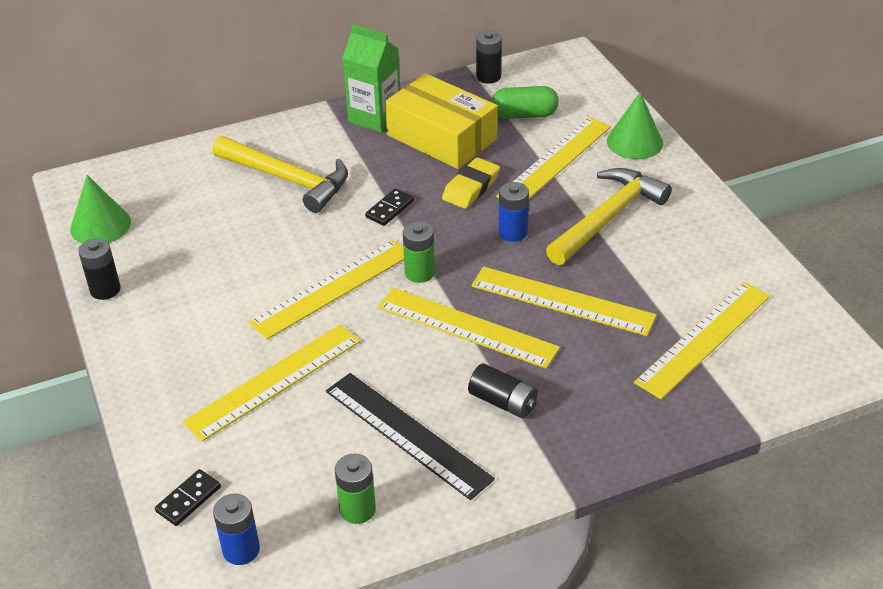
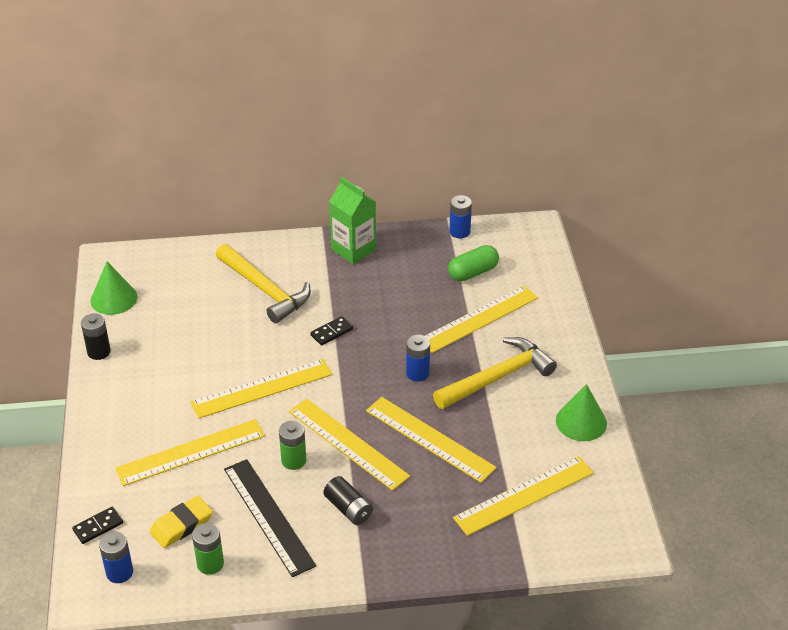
camera: 15 degrees right, 0 degrees up
yellow box [385,73,498,169] -> none
green battery [403,221,435,283] -> green battery moved to [279,421,306,470]
yellow eraser [442,157,500,209] -> yellow eraser moved to [150,496,213,548]
black battery [476,30,502,84] -> blue battery [449,195,472,238]
green capsule [491,86,559,119] -> green capsule turned 45 degrees counterclockwise [448,245,499,282]
green cone [607,92,663,159] -> green cone moved to [556,384,607,441]

